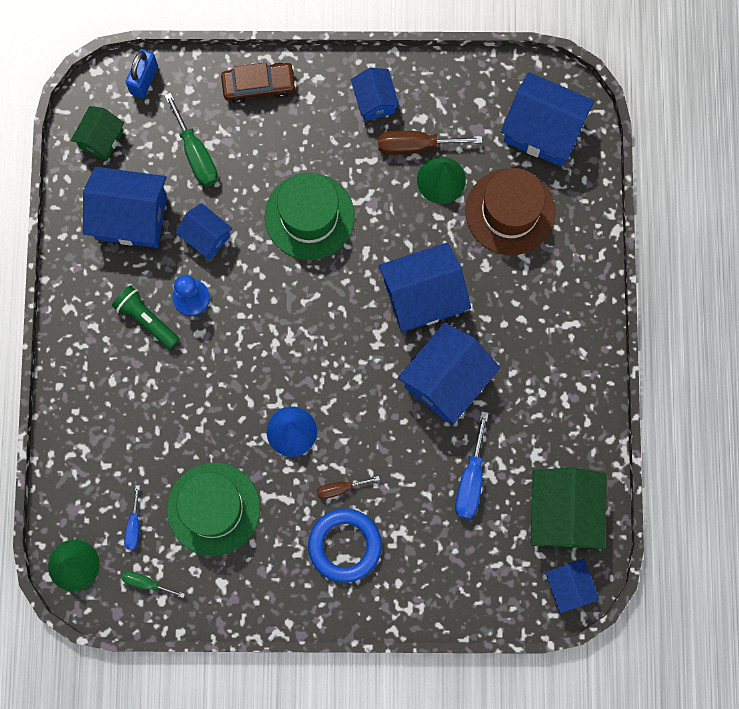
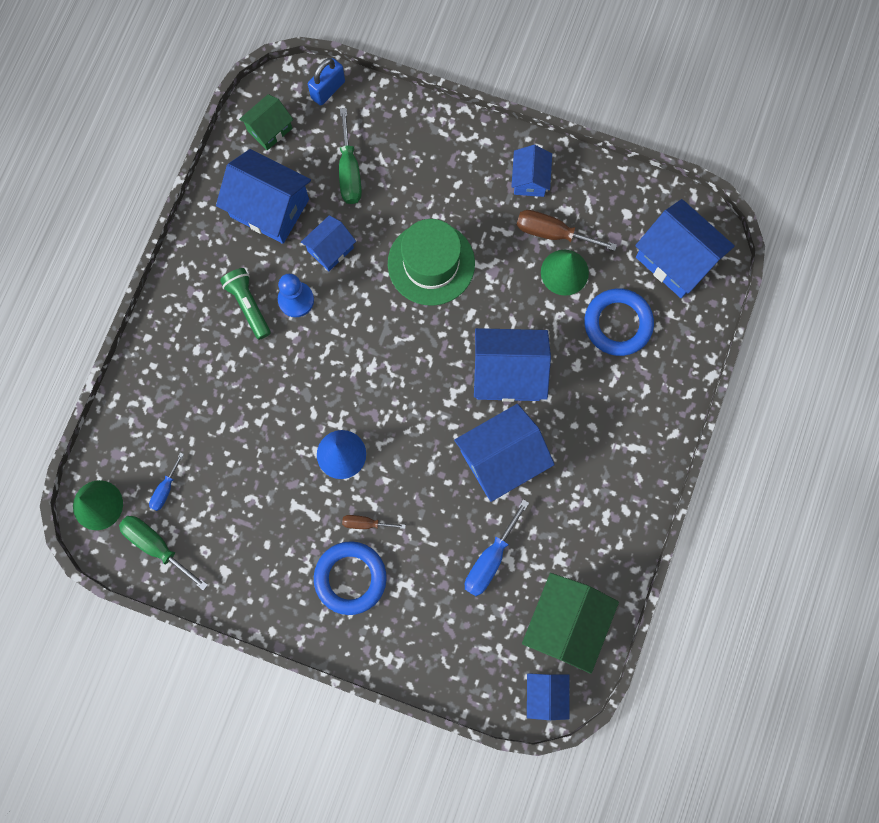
camera: 20 degrees right, 0 degrees up
green screwdriver [122,571,185,598] -> green screwdriver [119,516,208,591], size x1.69
green hat [167,462,260,556] -> none
blue house [175,203,233,260] -> blue house turned 75 degrees clockwise [301,215,356,271]
brown car [221,63,296,104] -> none
brown hat [465,168,555,255] -> blue ring [584,289,654,356]

